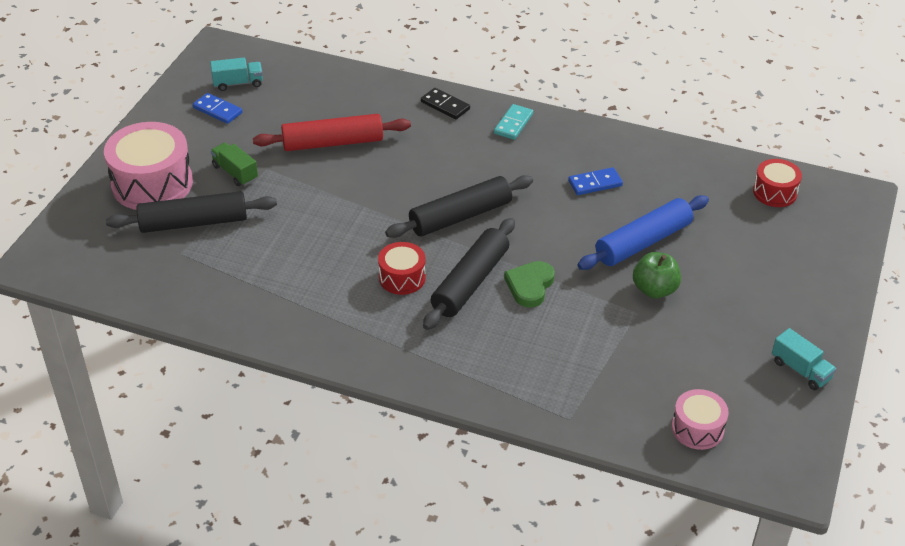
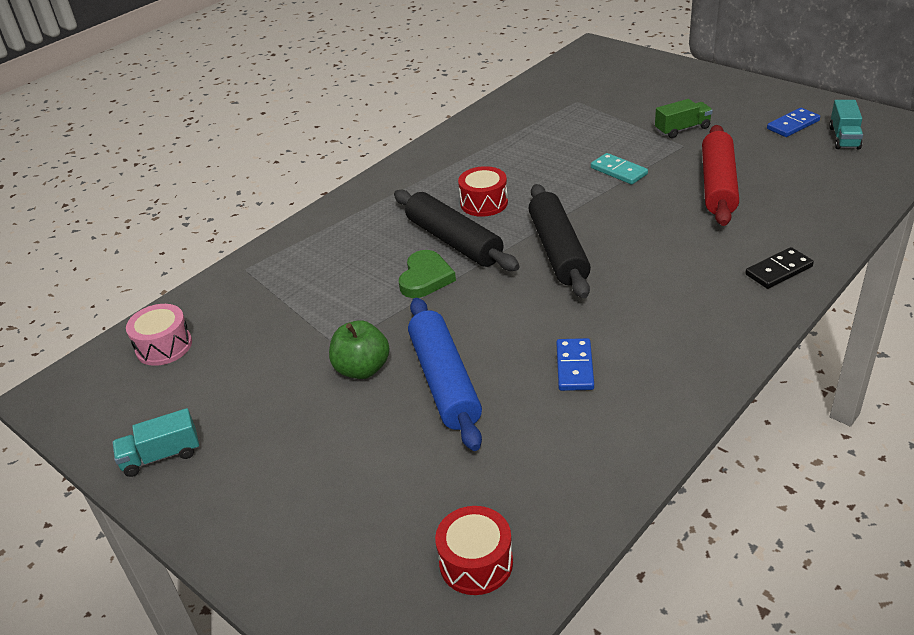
camera: 115 degrees right, 5 degrees down
pink drum [104,122,193,210] -> none
black rolling pin [106,191,277,233] -> none
turquoise domino [494,104,533,140] -> turquoise domino moved to [591,153,648,184]
green heart [504,261,555,308] -> green heart turned 60 degrees clockwise [399,250,456,298]

